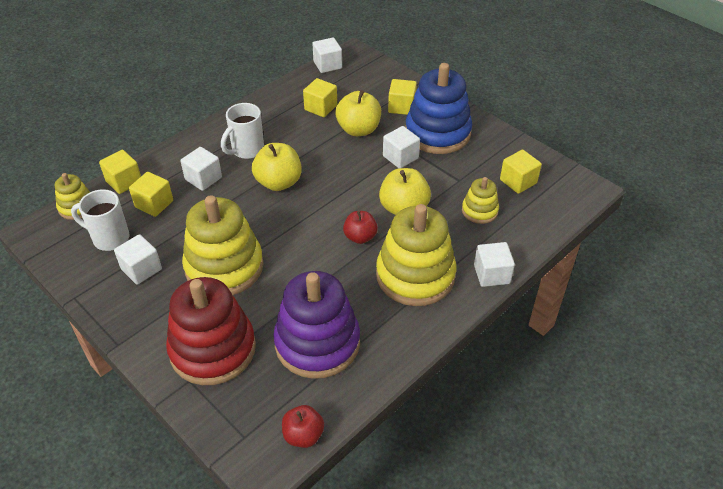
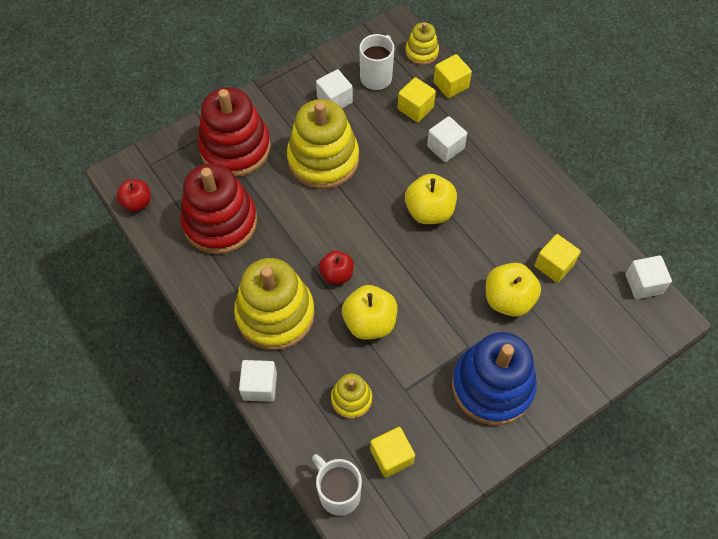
camera: 100 degrees right, 15 degrees up
white mug [221,103,264,159] -> white mug moved to [312,454,362,516]
purple stacking toy [273,271,360,379] -> red stacking toy [180,163,257,254]
white cube [383,126,420,168] -> none
yellow cube [388,79,417,115] -> none

